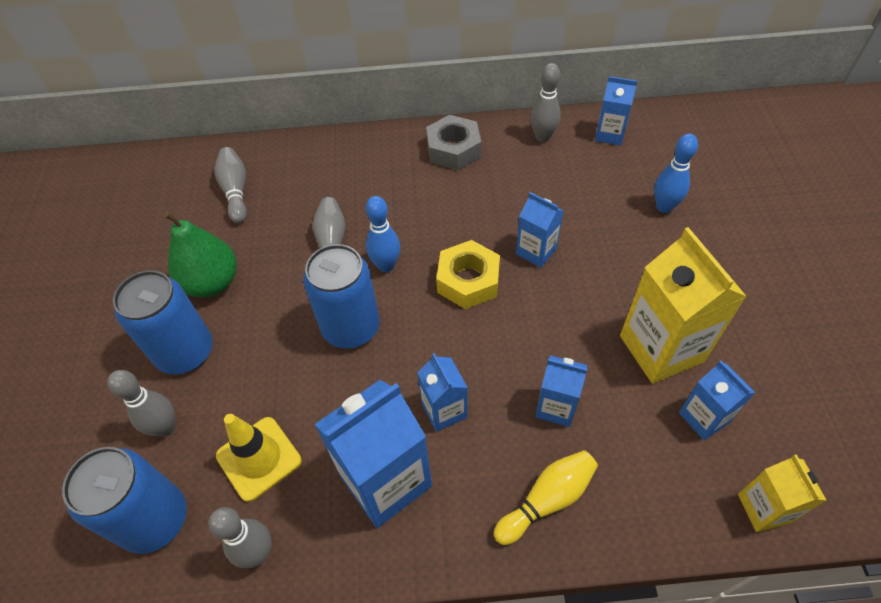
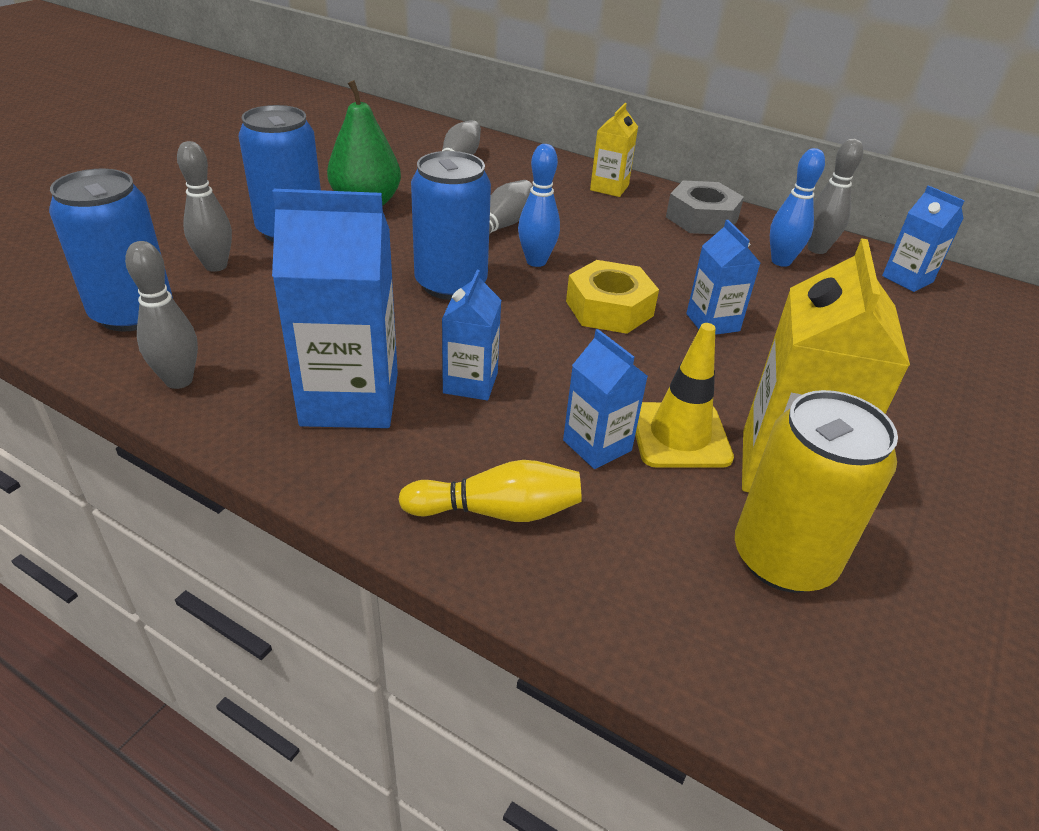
camera: 30 degrees right, 15 degrees down
yellow traffic cone [216,414,301,502] -> yellow traffic cone moved to [635,323,734,468]
blue bowling pin [654,134,698,213] -> blue bowling pin moved to [770,148,825,267]
blue carton [679,361,755,440] -> yellow can [735,390,898,593]
yellow carton [738,454,827,532] -> yellow carton moved to [590,103,638,197]

